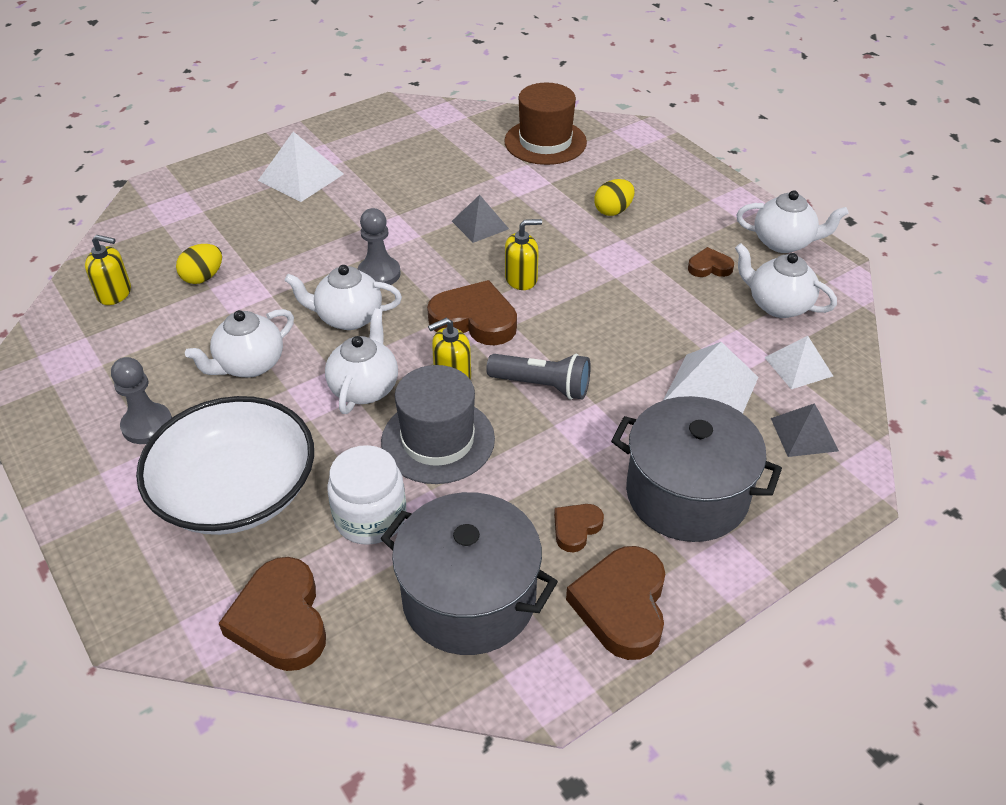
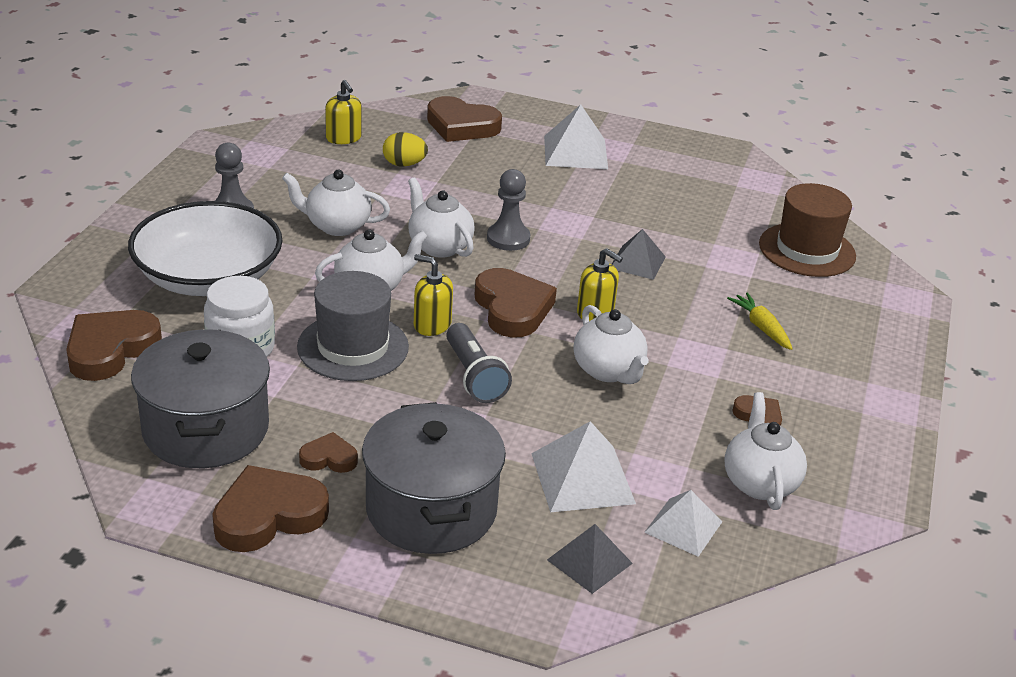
camera: 50 degrees right, 10 degrees down
yellow egg [594,179,635,216] -> yellow carrot [727,293,793,350]
white teapot [736,190,849,253] -> white teapot moved to [573,305,649,384]
none -> brown heart [427,96,502,142]

